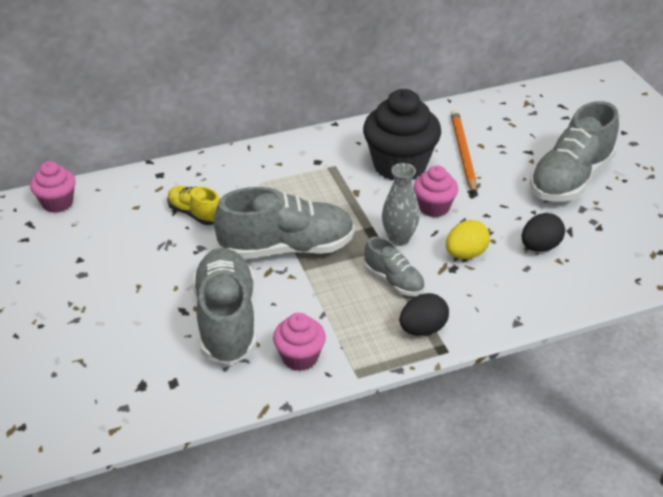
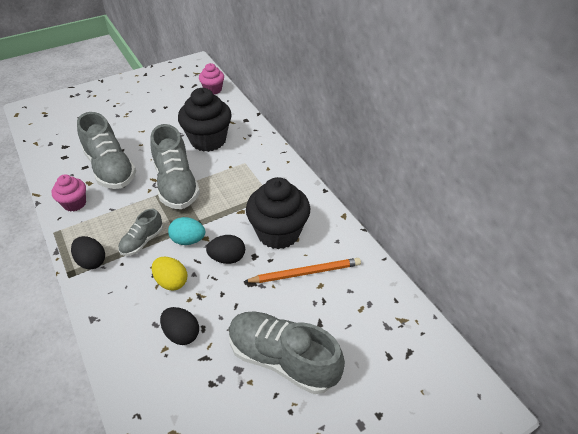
camera: 80 degrees right, 5 degrees up
yellow shoe [167,186,220,225] -> black cupcake [178,88,232,152]
grey shoe [192,248,257,365] -> grey shoe turned 75 degrees clockwise [77,112,136,189]
grey vase [382,163,420,246] -> turquoise egg [168,217,205,245]
pink cupcake [414,165,458,217] -> black egg [206,235,245,264]

